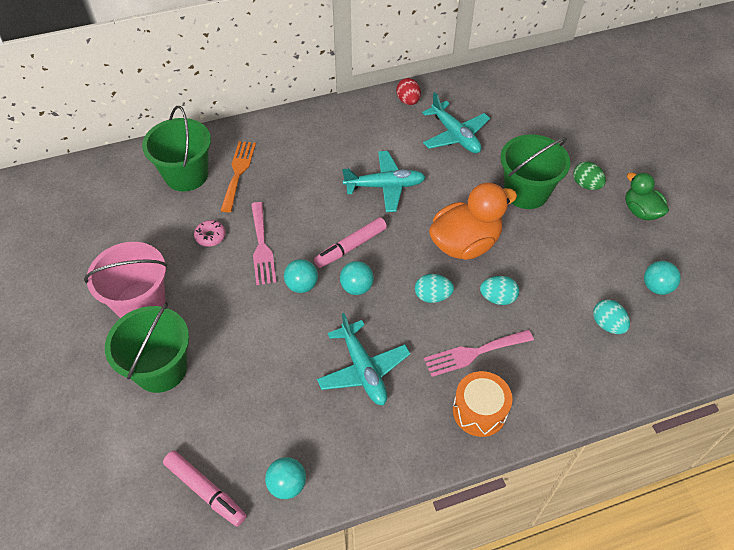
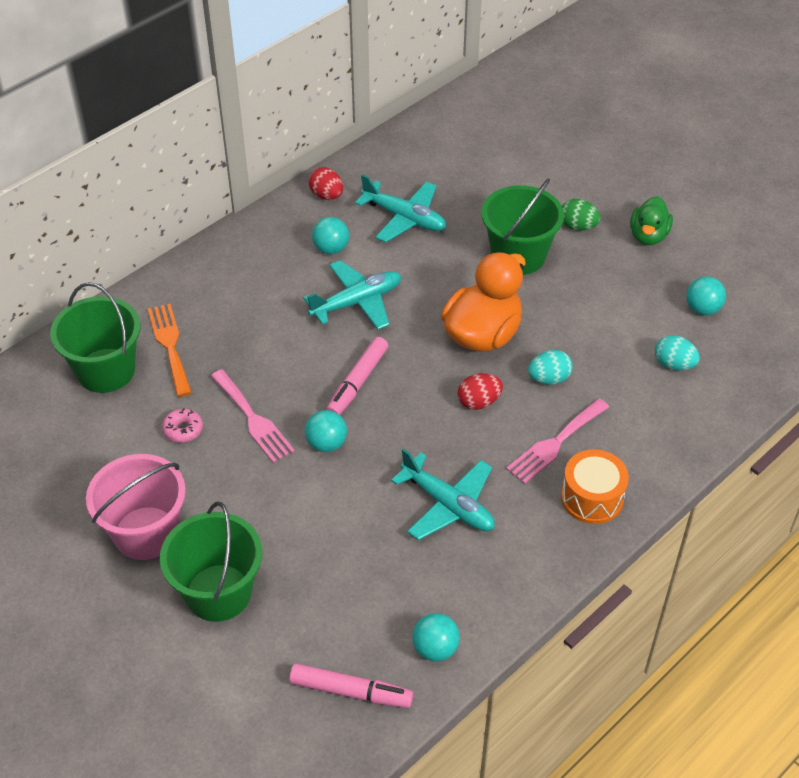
camera: 25 degrees left, 5 degrees down
turquoise ball [340,261,374,295] -> turquoise ball moved to [312,217,349,254]
turquoise egg [415,274,454,303] -> red egg [458,373,503,410]
green duck [625,172,669,220] -> green duck turned 105 degrees counterclockwise [630,196,673,245]

